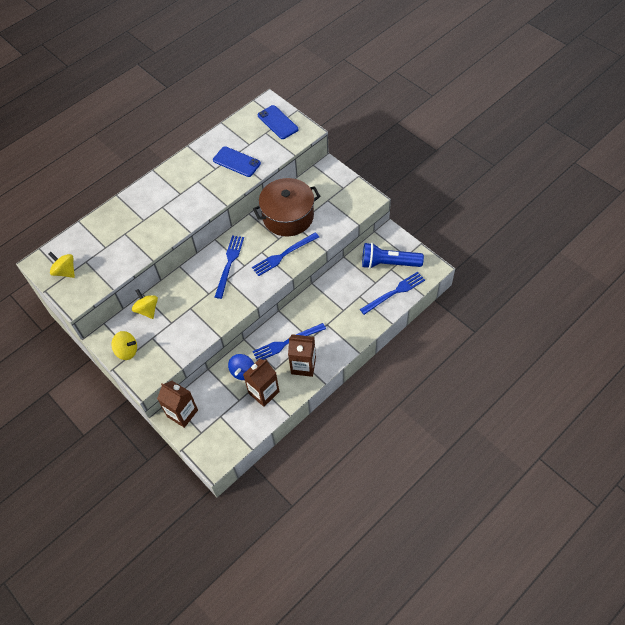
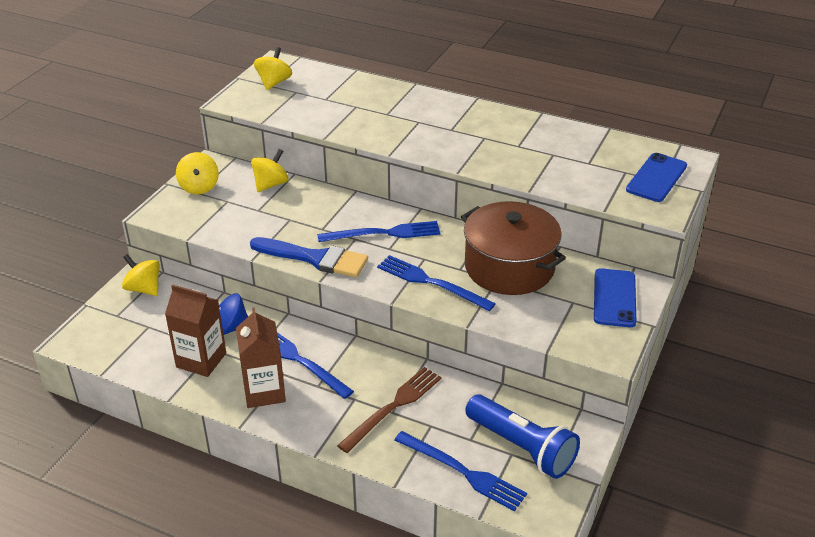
camera: 65 degrees right, 20 degrees down
brown carton [157,381,198,428] -> yellow spinning top [122,254,160,296]
blue phone [213,146,261,177] -> blue phone moved to [594,268,636,327]
blue flashlight [362,243,424,269] -> blue flashlight turned 150 degrees clockwise [465,394,580,479]
none -> blue brush [250,237,368,277]
none -> brown fork [337,367,442,453]

